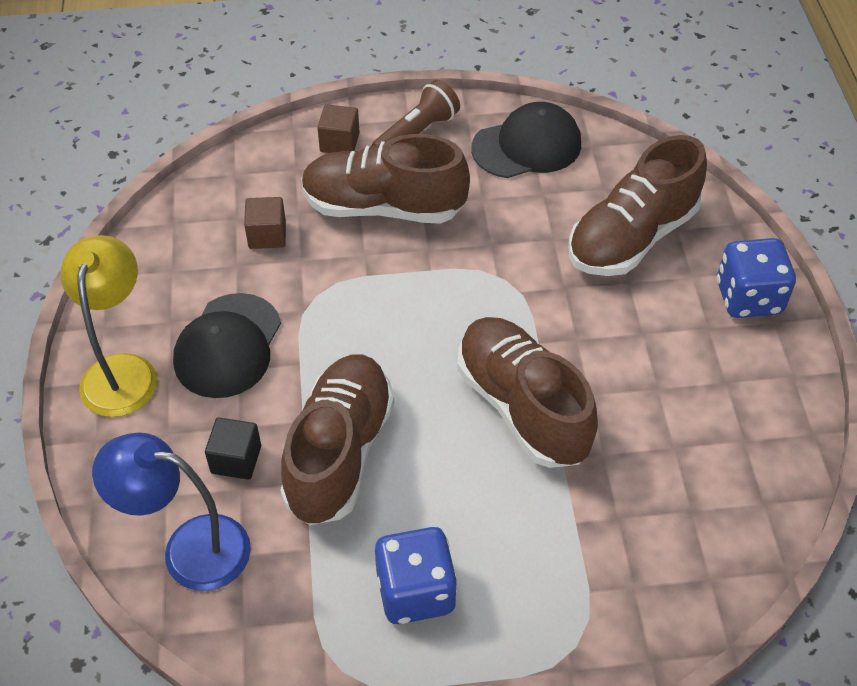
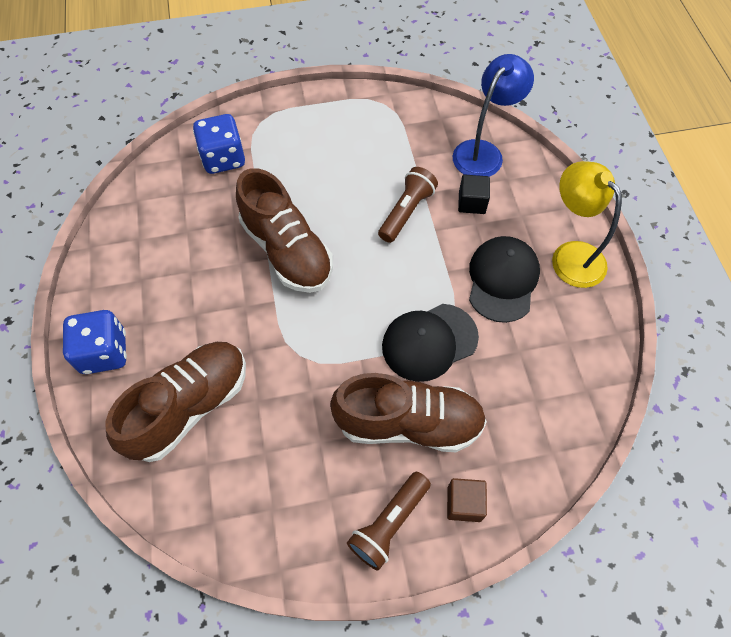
camera: 175 degrees right, 10 degrees up
yellow lamp [61,235,157,417] -> yellow lamp turned 150 degrees clockwise [552,161,622,288]
blue lamp [92,433,251,591] -> blue lamp turned 60 degrees counterclockwise [453,54,534,177]
brown cube [244,197,286,249] -> none
brown shoe [281,355,394,525] -> brown flashlight [378,167,438,243]
blue dice [375,527,458,624] -> blue dice moved to [193,114,245,174]
black cap [471,102,581,178] -> black cap moved to [382,304,479,382]

